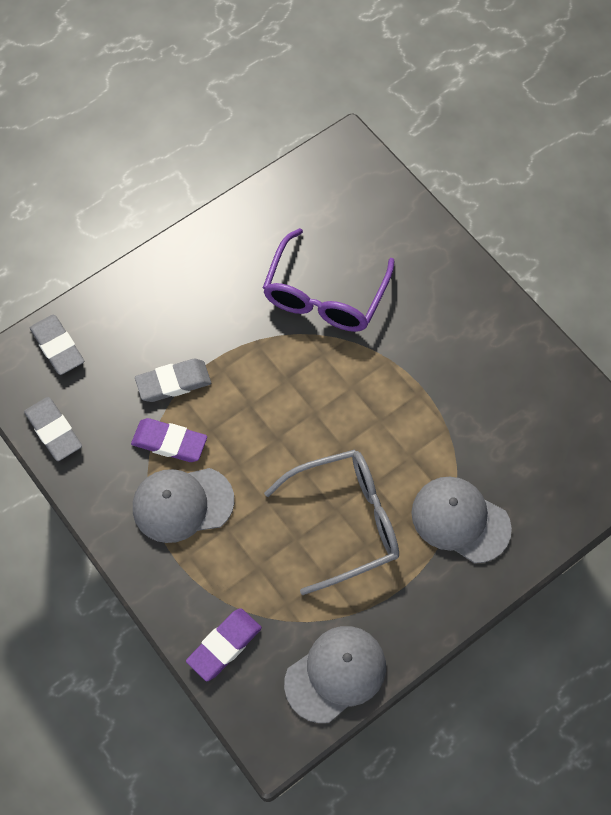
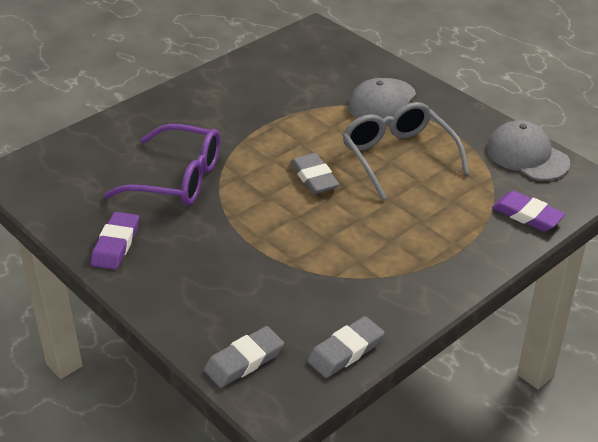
camera: 95 degrees left, 25 degrees down
purple eraser [131,418,207,462] -> purple eraser moved to [91,212,139,270]
grey cap [133,468,234,543] -> none
grey eraser [135,359,211,402] -> grey eraser moved to [291,153,340,194]

